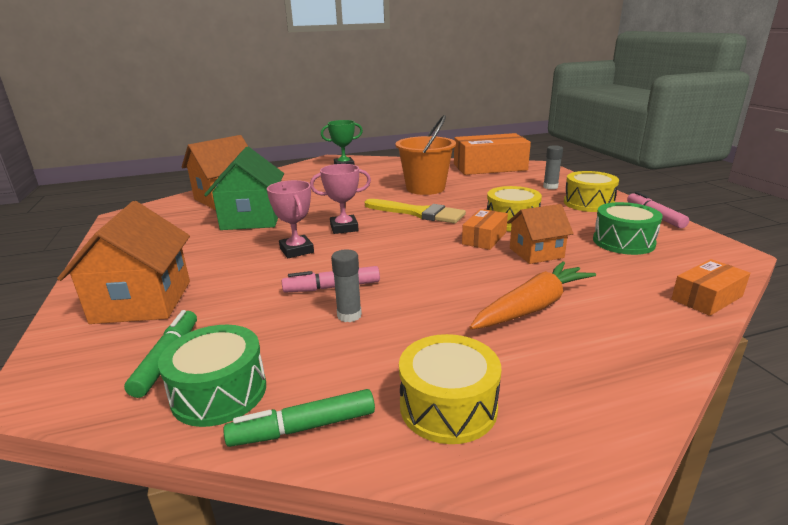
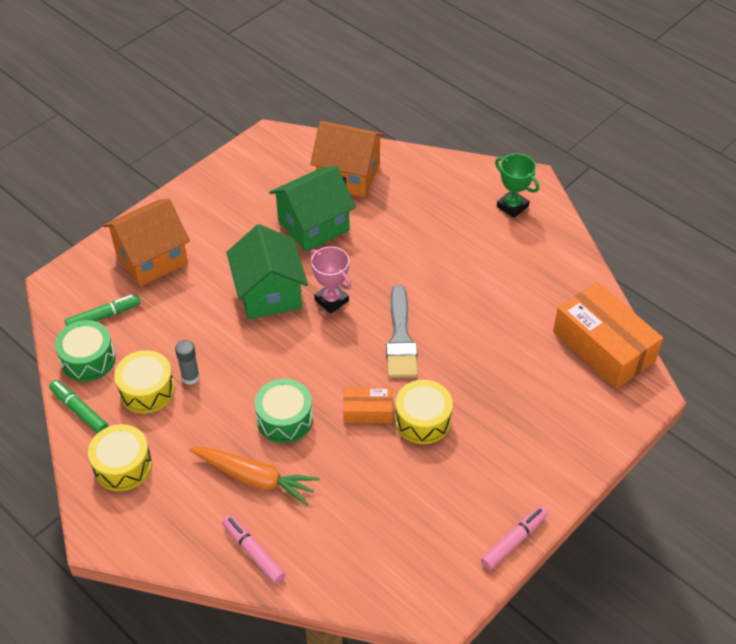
camera: 60 degrees right, 25 degrees up
pink trophy [267,180,314,258] -> green house [226,224,308,319]
pink marker [282,266,380,292] -> pink marker moved to [222,515,285,584]
yellow brush [365,199,466,223] -> grey brush [386,285,418,378]
orange bucket [396,115,456,195] -> none
orange house [507,204,574,264] -> none
grey glue stick [543,145,563,189] -> none
yellow drum [564,171,619,212] -> yellow drum moved to [114,350,175,413]
green drum [593,202,663,255] -> green drum moved to [255,379,313,443]
orange box [671,259,750,316] -> none

